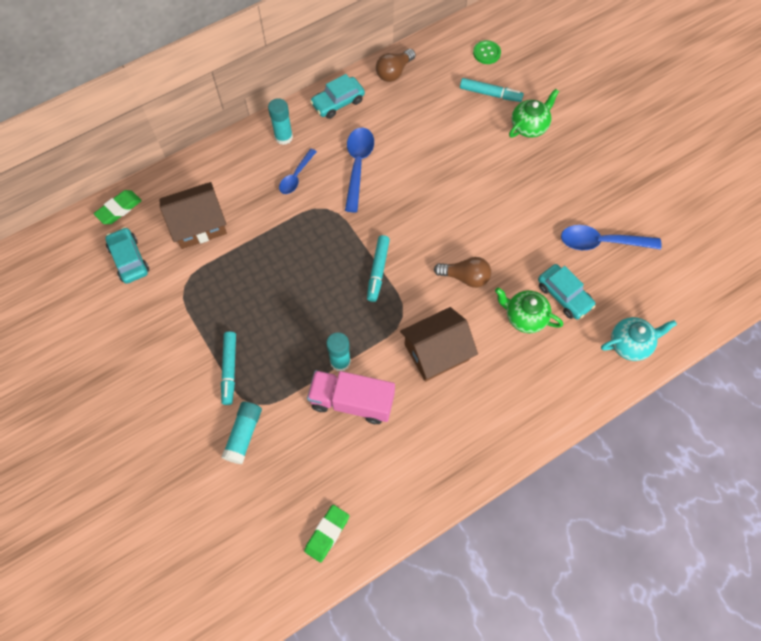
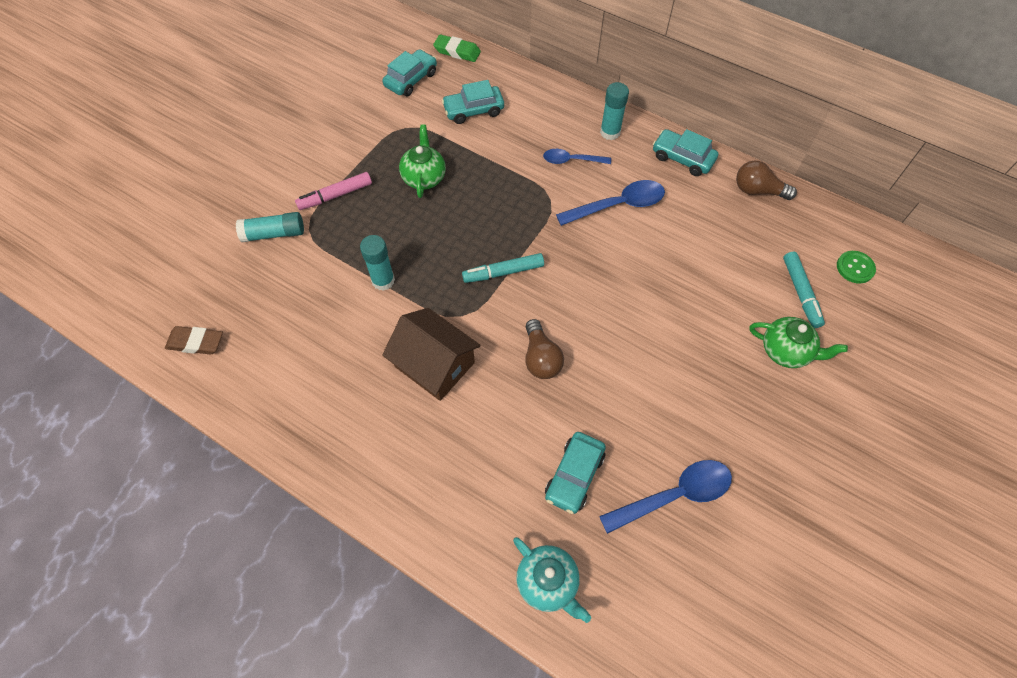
camera: 65 degrees right, 5 degrees down
brown house [160,182,227,249] -> turquoise car [442,80,504,124]
turquoise marker [221,332,236,405] -> pink marker [295,172,372,210]
green eraser [304,505,349,562] -> brown eraser [165,326,223,354]
pink truck [307,370,395,424] -> none
green teapot [495,287,563,333] -> green teapot moved to [399,125,446,198]
blue spoon [561,225,662,250] -> blue spoon turned 90 degrees clockwise [599,460,732,534]

